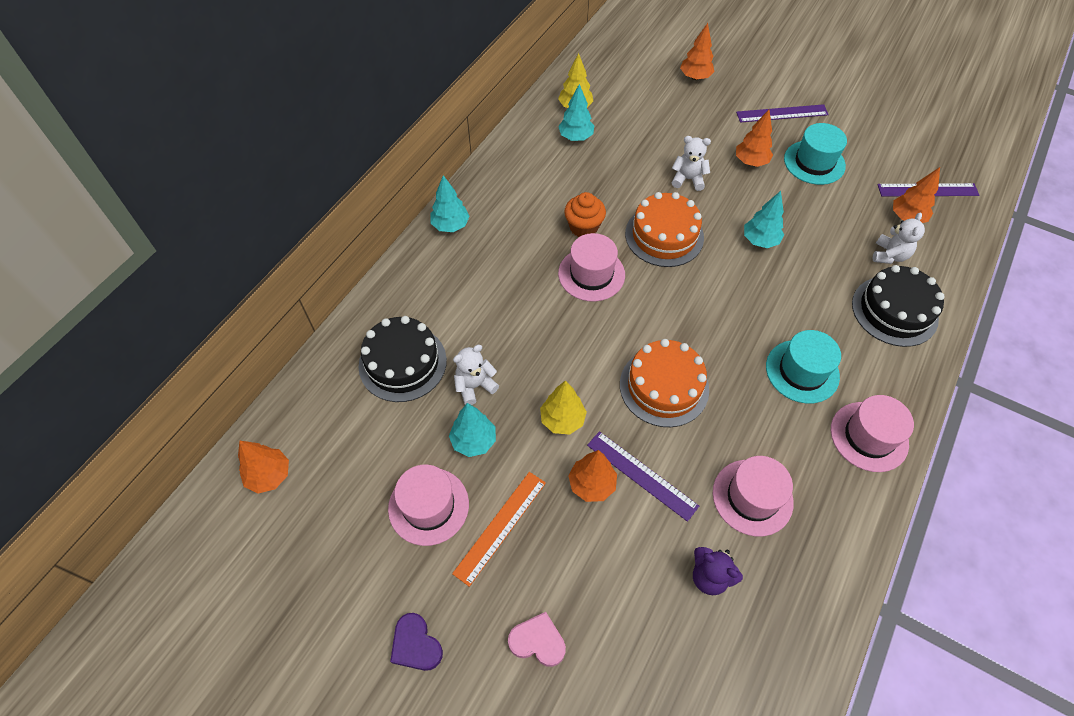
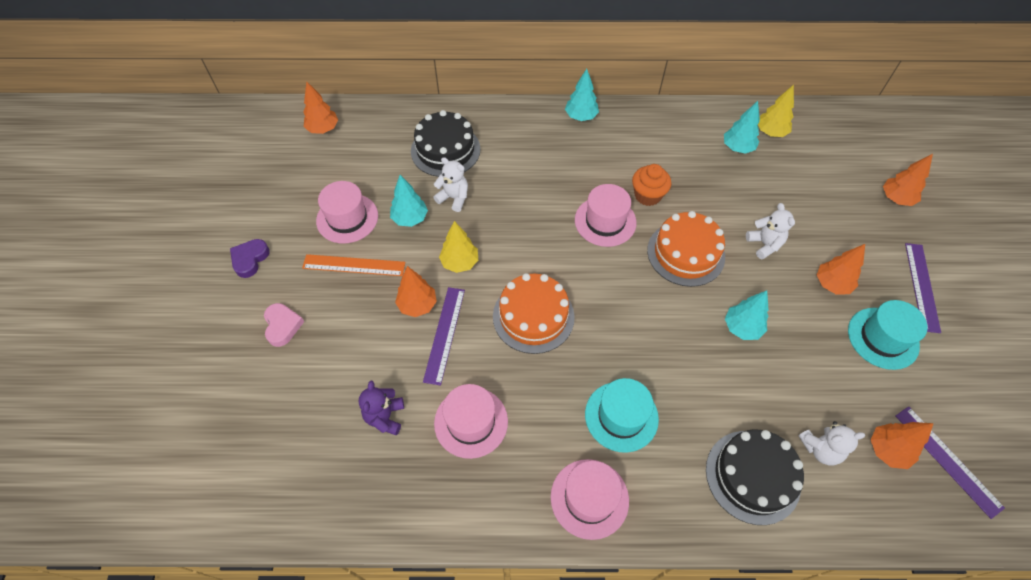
camera: 60 degrees right, 0 degrees up
purple ruler [736,104,829,123] -> purple ruler turned 45 degrees clockwise [905,243,941,333]

